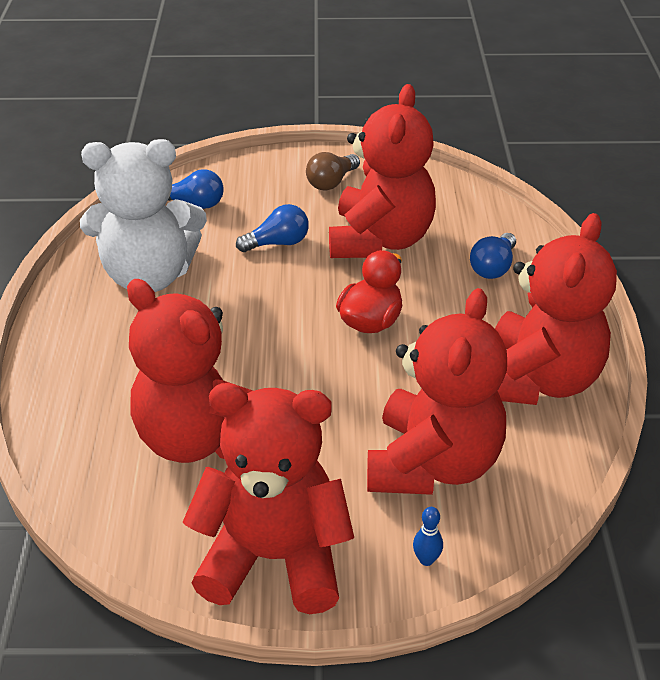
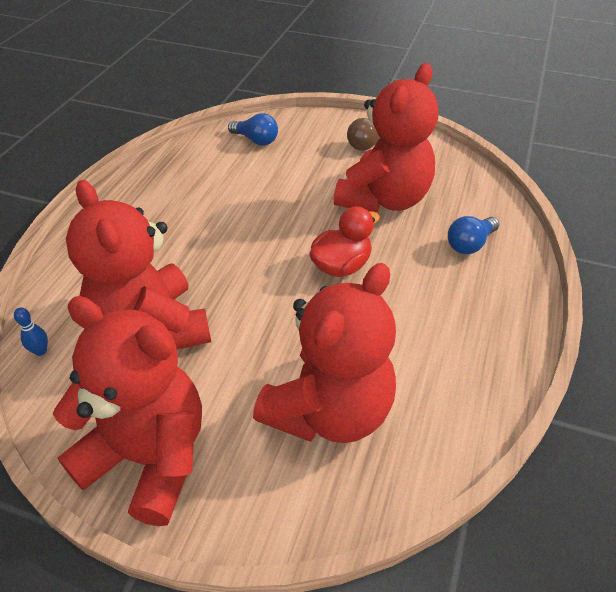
camera: 20 degrees right, 5 degrees up
white teddy bear [80,139,207,292] -> none
blue light bulb [236,204,309,252] -> none
blue bowling pin [413,507,443,566] -> blue bowling pin moved to [14,308,48,356]
red teddy bear [495,213,617,405] -> none

